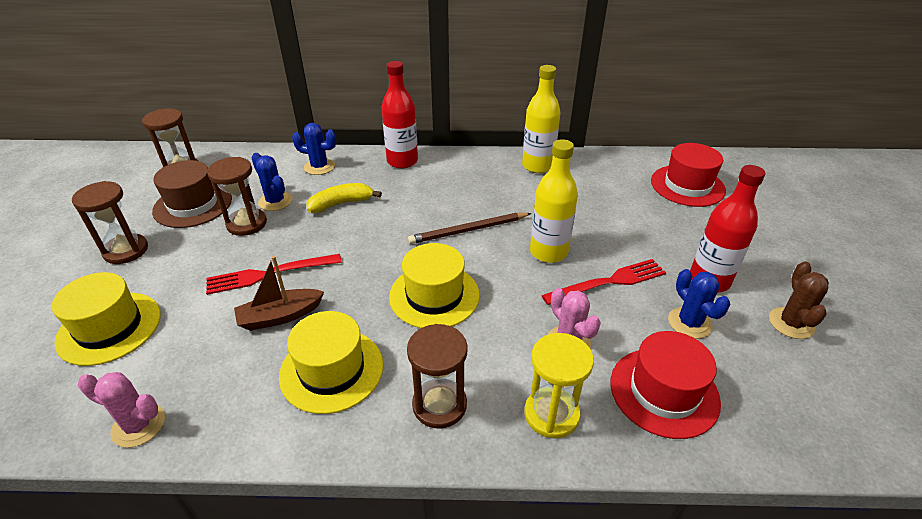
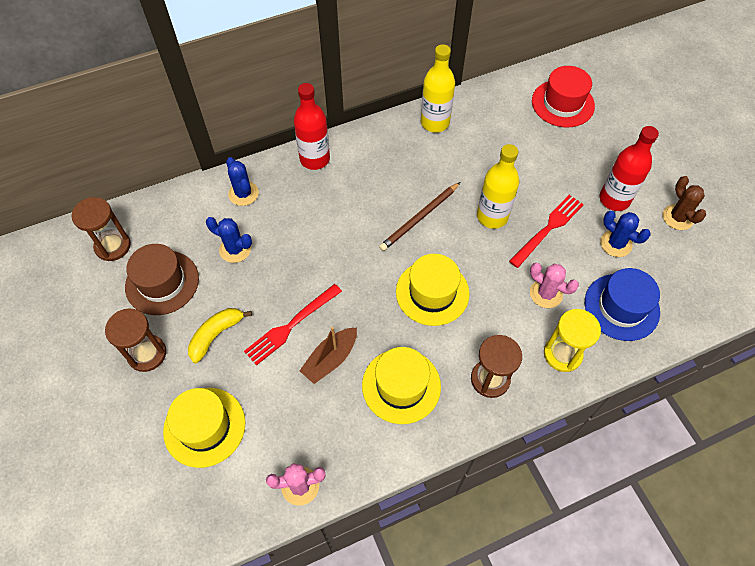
camera: 25 degrees left, 20 degrees up
brown hourglass [207,157,267,236] -> none
blue cactus [292,123,337,175] -> blue cactus turned 75 degrees clockwise [226,157,259,206]
yellow banana [307,183,382,213] -> yellow banana moved to [188,308,252,363]
red hat [611,331,721,439] -> blue hat [585,268,660,341]

